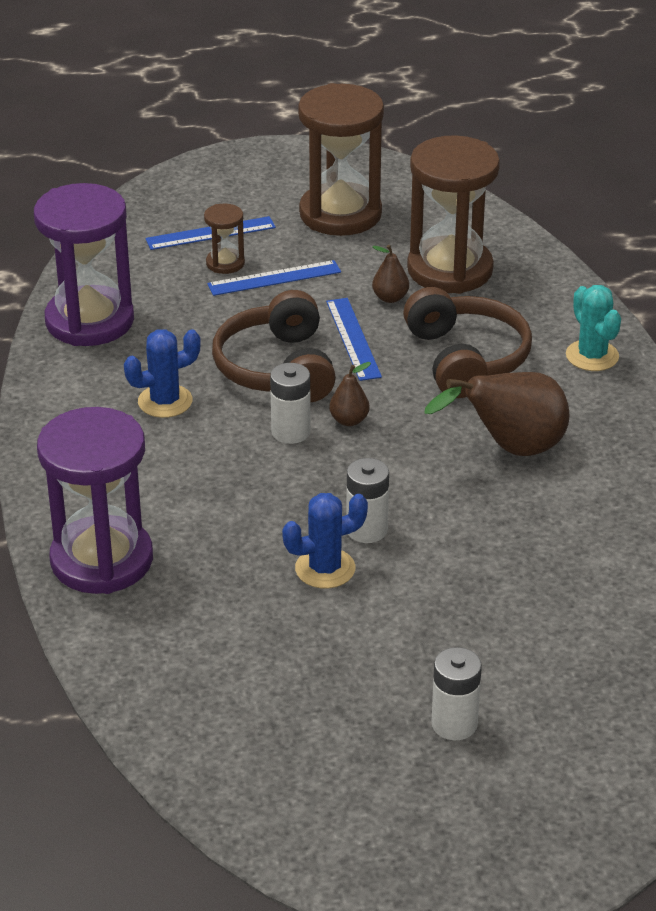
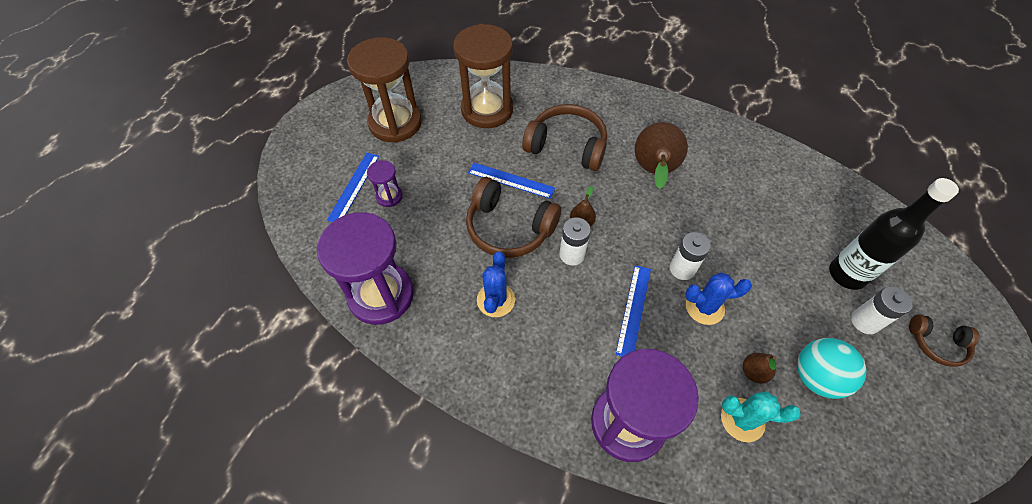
camera: 55 degrees left, 20 degrees up
brown hourglass [204,204,245,274] -> purple hourglass [367,160,403,207]
blue ruler [207,260,341,296] -> blue ruler moved to [615,265,651,357]
blue cactus [282,493,368,588] -> blue cactus turned 75 degrees clockwise [685,272,752,325]
brown pear [372,245,409,303] -> brown pear moved to [743,353,777,383]
turquoise cactus [566,285,621,371] -> turquoise cactus moved to [721,391,801,442]
none -> turquoise ball [797,338,866,399]
none -> black bottle [829,178,959,290]
none -> brown headphones [909,314,979,367]

